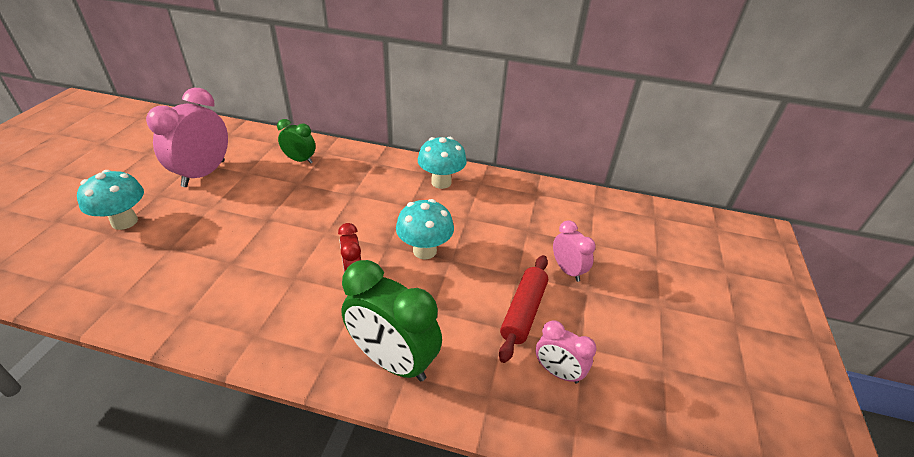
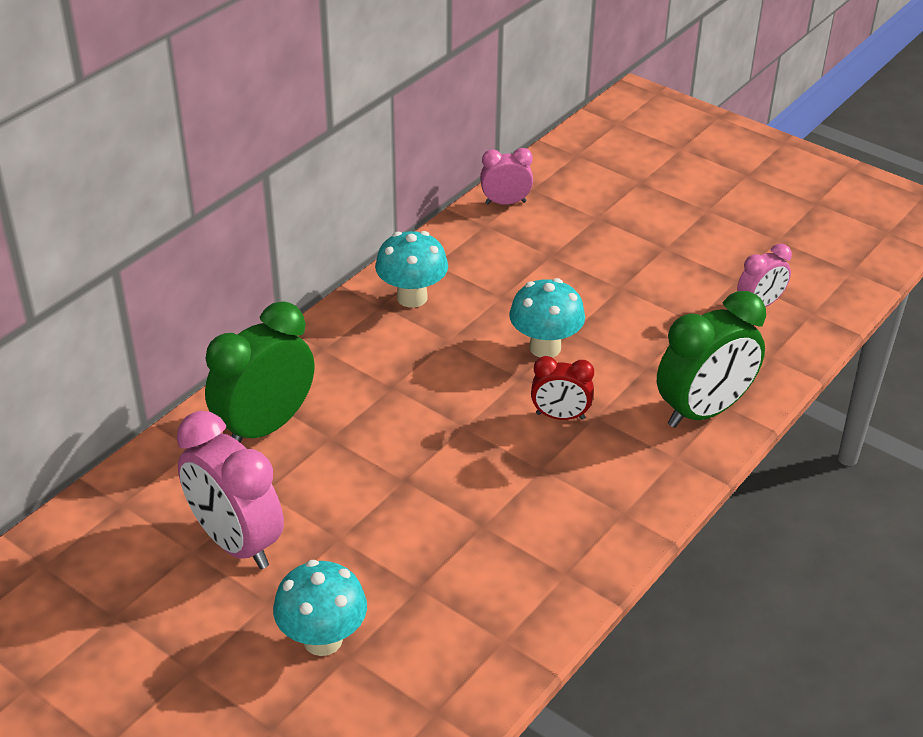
camera: 65 degrees left, 0 degrees up
green clock [277,119,316,164] -> green clock [205,301,314,442], size x1.83
red rolling pin [499,255,548,363] -> none
pink clock [553,220,595,282] -> pink clock moved to [480,148,533,205]

